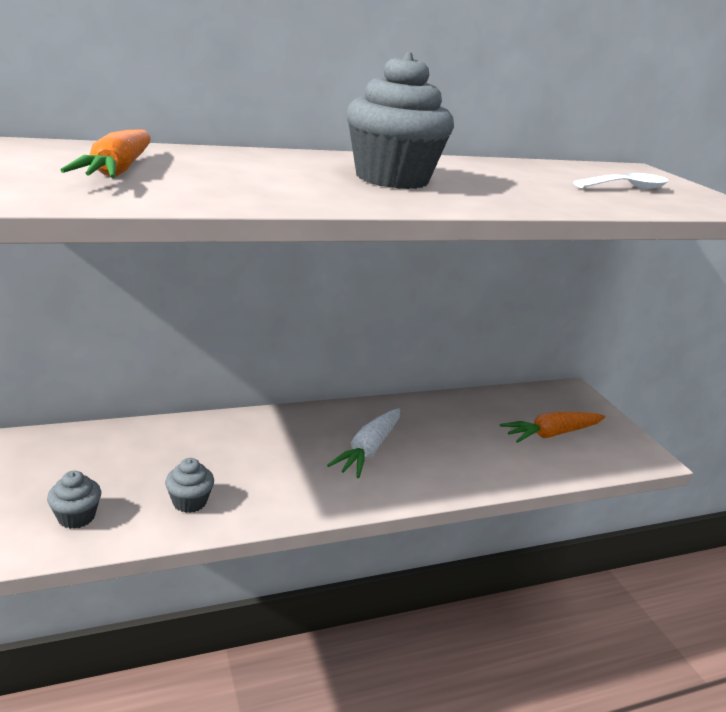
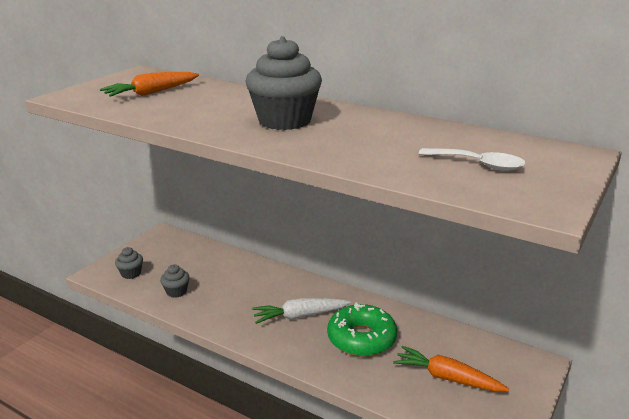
camera: 55 degrees right, 0 degrees up
none -> green donut [327,303,397,357]

